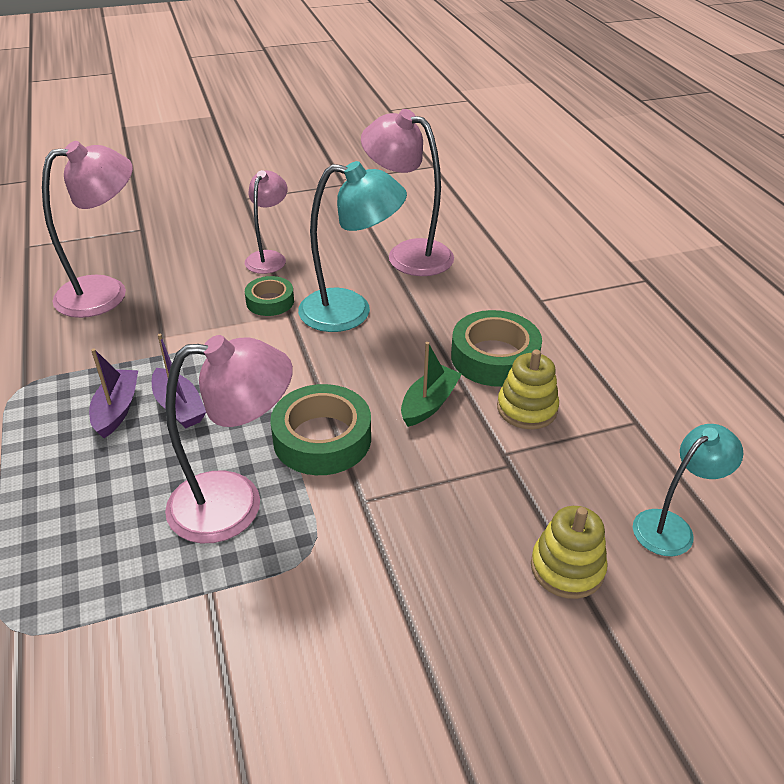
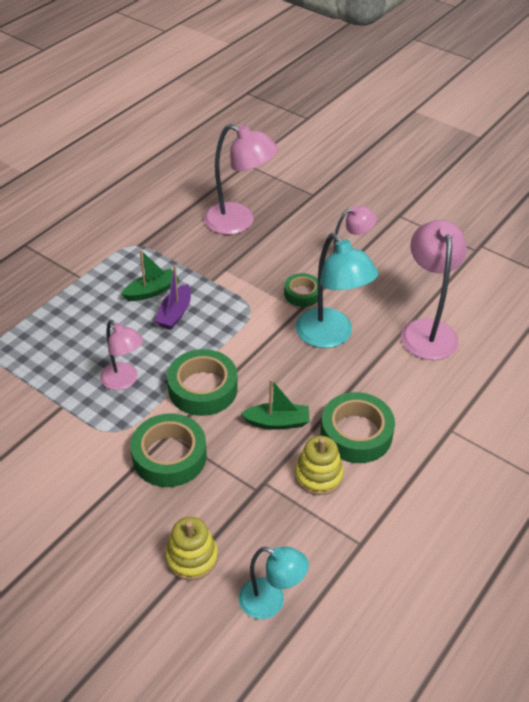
camera: 55 degrees right, 5 degrees up
purple boat [89,349,138,438] -> green boat [121,250,179,301]
pink lamp [165,335,293,543] -> pink lamp [100,320,143,390], size x0.62
none -> green tape [131,413,207,487]

